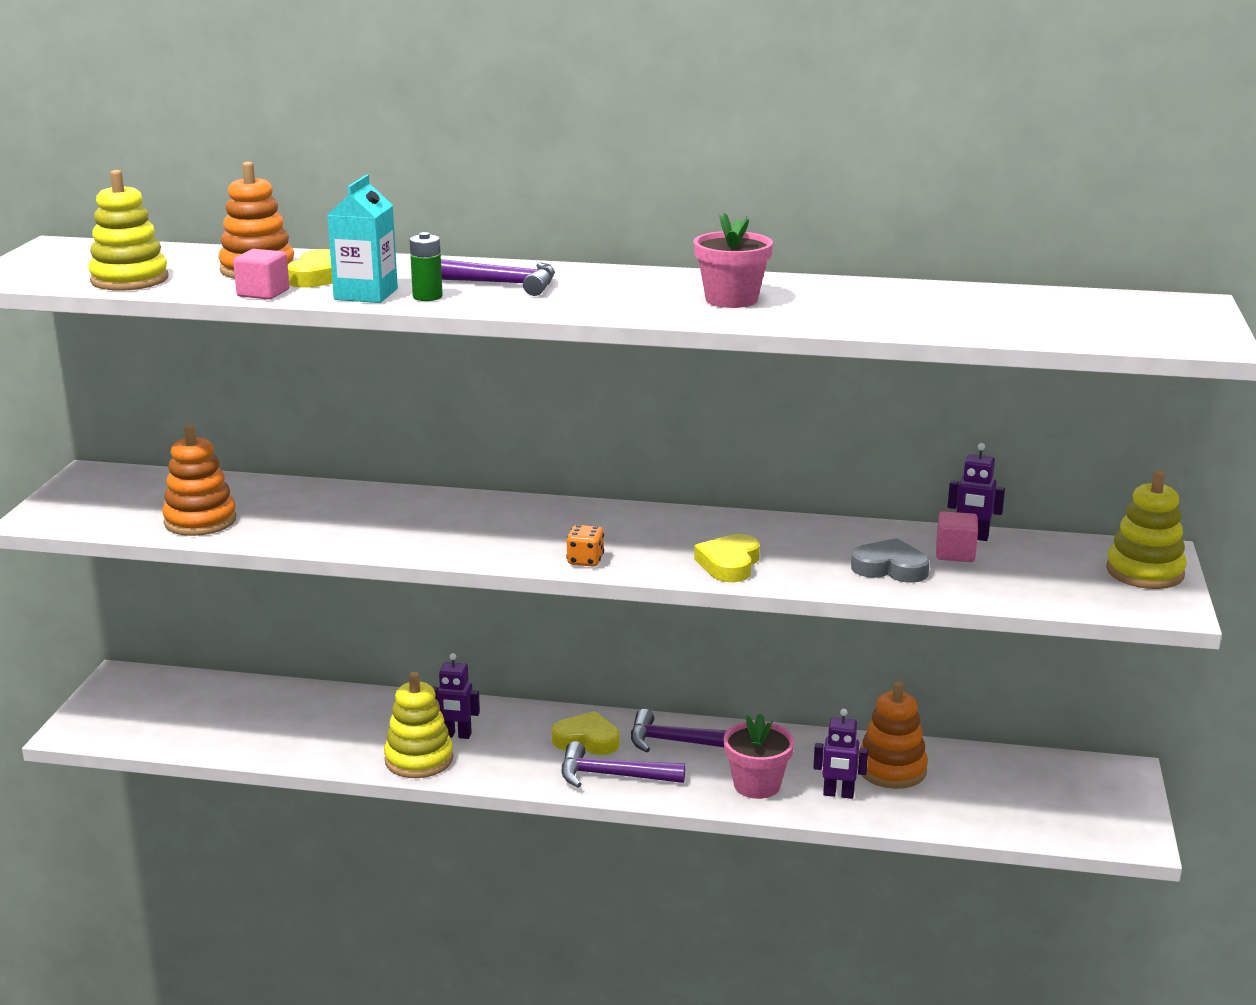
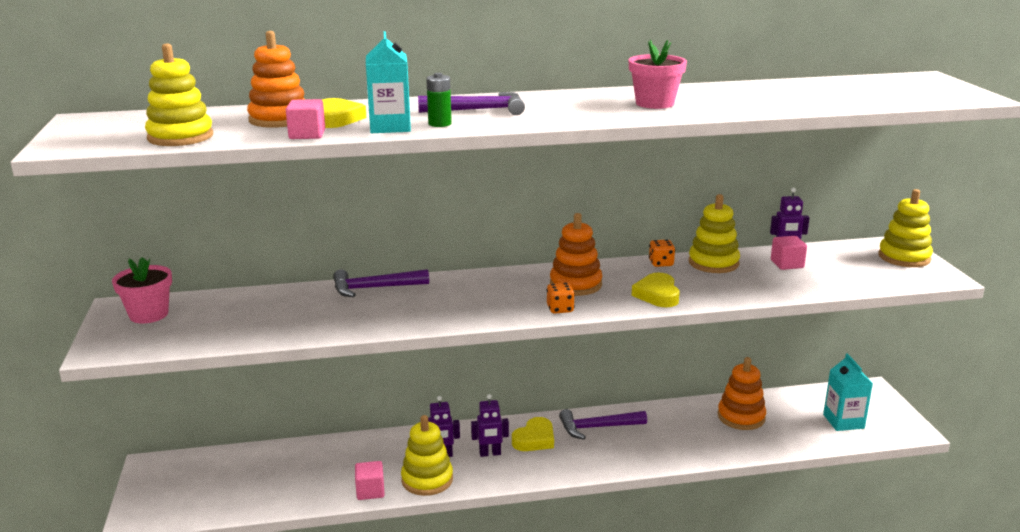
camera: 20 degrees left, 0 degrees up
orange stacking toy [162,424,237,536] -> orange stacking toy moved to [550,213,602,296]
yellow heart [552,711,620,755] -> yellow heart turned 135 degrees clockwise [512,417,554,451]
purple hammer [562,741,686,788] -> purple hammer moved to [333,269,429,297]
pink flower pot [724,713,794,799] -> pink flower pot moved to [112,257,172,324]
purple robot [813,709,868,799] -> purple robot moved to [471,394,509,457]
grey heart [851,538,930,583] -> none
none -> pink cube [355,461,385,500]
none -> orange dice [649,239,675,267]
none -> yellow stacking toy [688,194,740,273]
none -> turquoise carton [823,353,873,431]

